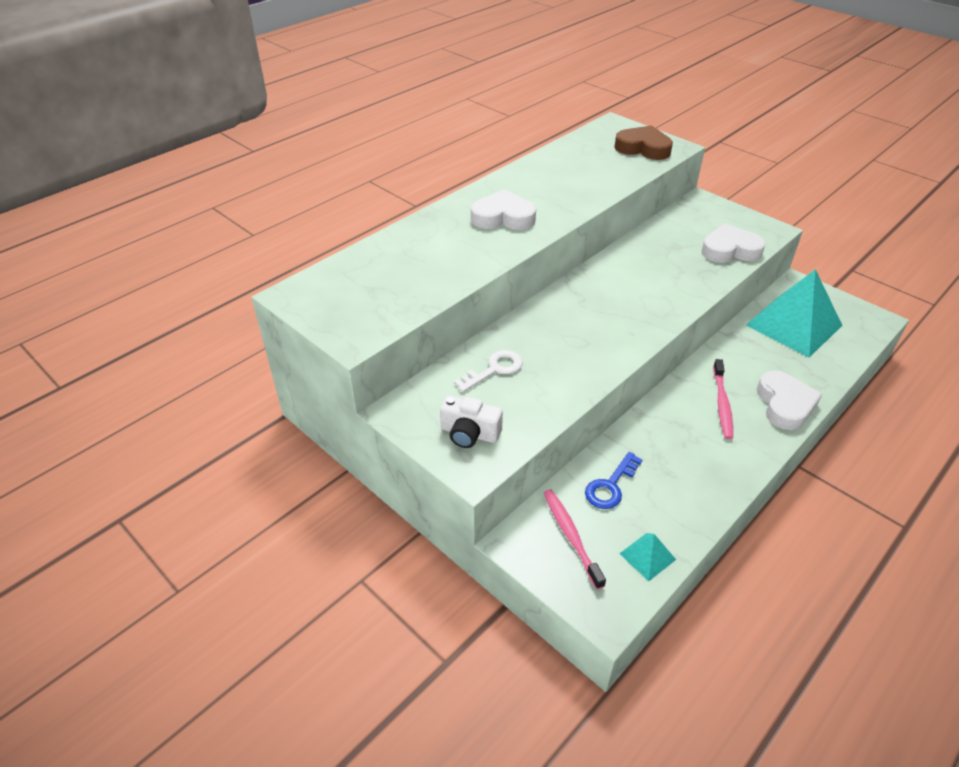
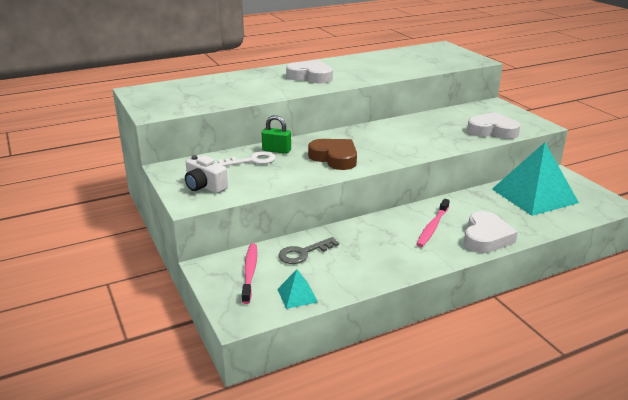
camera: 20 degrees right, 15 degrees down
blue key [585,452,643,509] -> grey key [278,237,339,264]
brown heart [614,125,673,160] -> brown heart moved to [308,139,357,170]
none -> green padlock [262,115,291,154]

